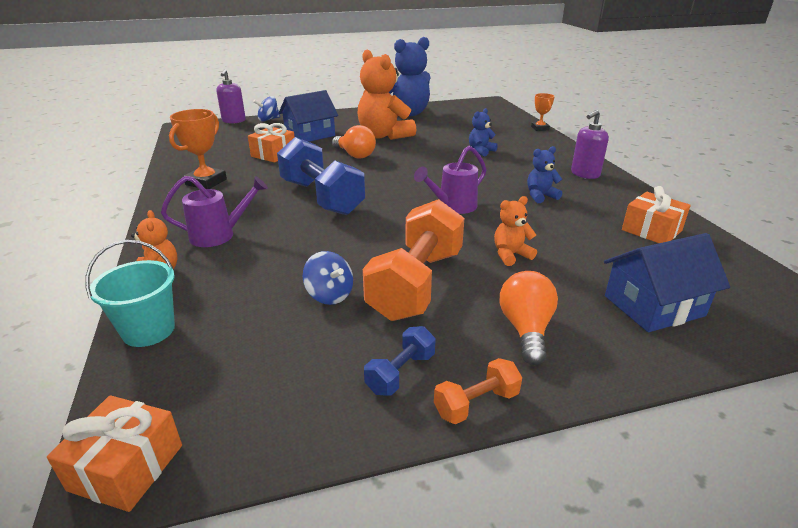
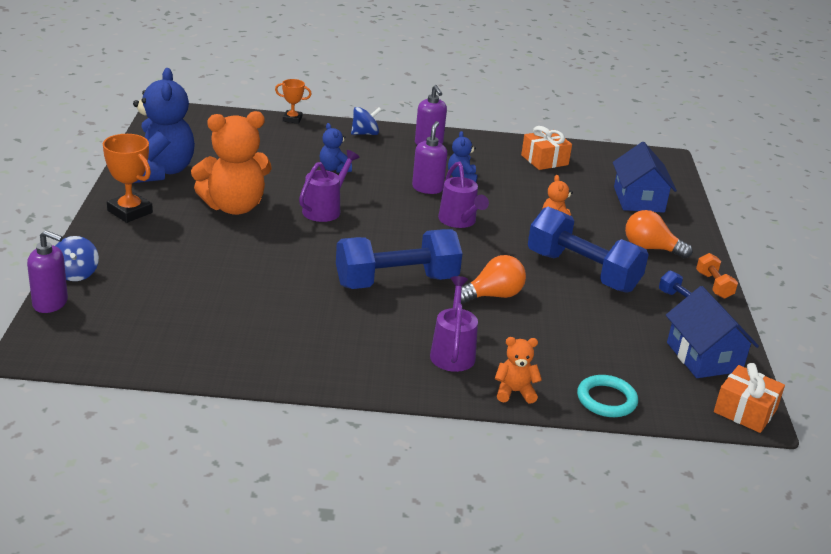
camera: 75 degrees left, 0 degrees up
turquoise bucket [86,240,175,347] -> turquoise ring [577,375,638,417]
orange trophy [169,109,227,189] -> orange trophy moved to [103,134,153,223]
orange gift [248,123,294,162] -> none
blue house [279,90,338,142] -> blue house moved to [666,286,759,378]
blue spinning top [303,251,353,305] -> blue spinning top moved to [351,107,381,135]
orange light bulb [332,125,376,159] -> orange light bulb moved to [454,255,526,304]
orange dumbbell [363,199,464,321] -> blue dumbbell [528,207,649,293]
none -> purple watering can [299,150,359,222]
none -> purple soap dispenser [412,121,447,194]

